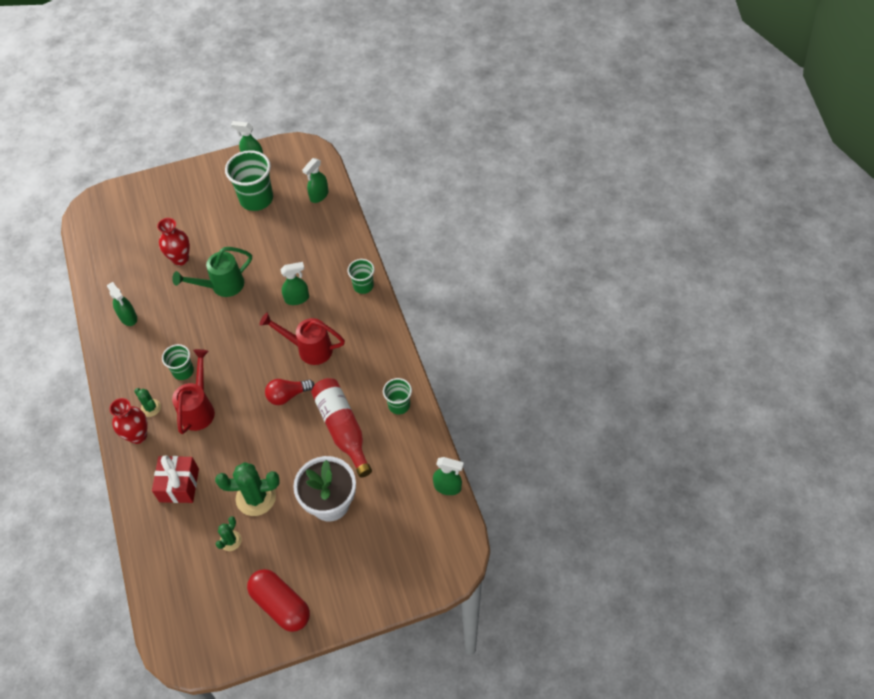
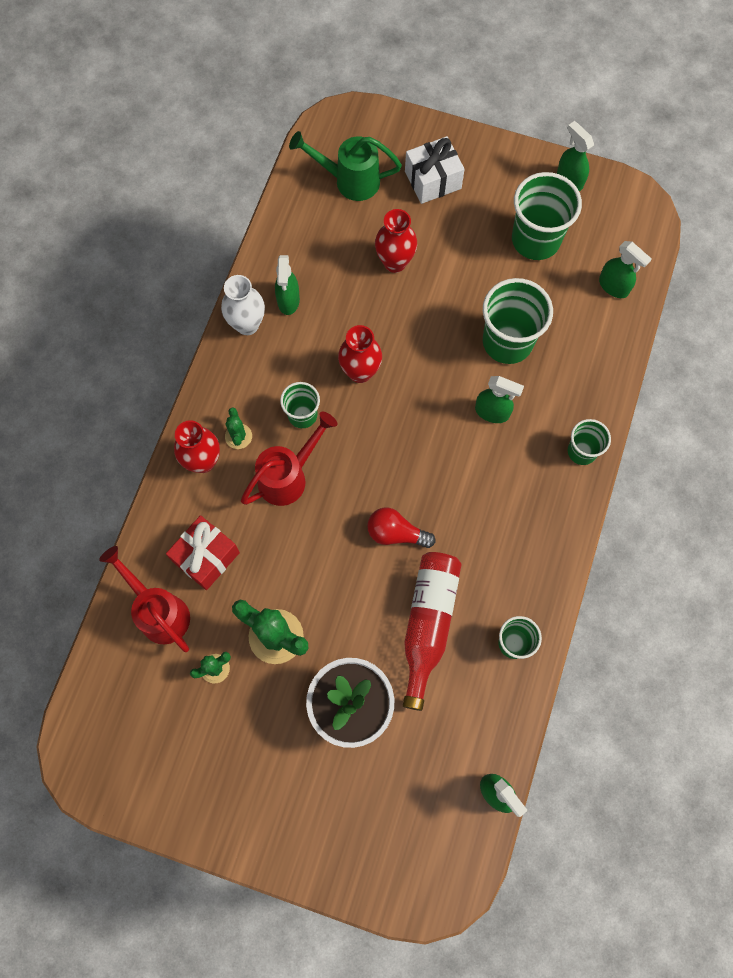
camera: 35 degrees right, 15 degrees up
green watering can [172,247,252,297] -> green watering can moved to [289,131,402,201]
red capsule [247,569,310,632] -> none
red watering can [260,313,345,365] -> red watering can moved to [99,546,190,652]
green spray bottle [302,158,329,203] -> green spray bottle turned 120 degrees counterclockwise [599,241,652,298]
none -> white vase [221,275,265,335]
none -> red vase [338,325,382,383]
none -> white gift [405,136,465,204]
none -> green cup [483,278,553,364]

